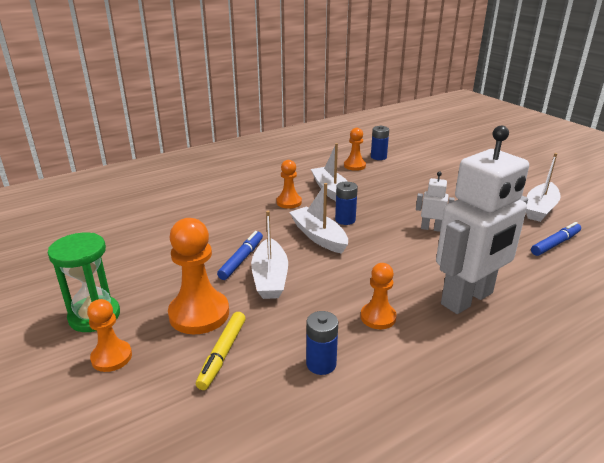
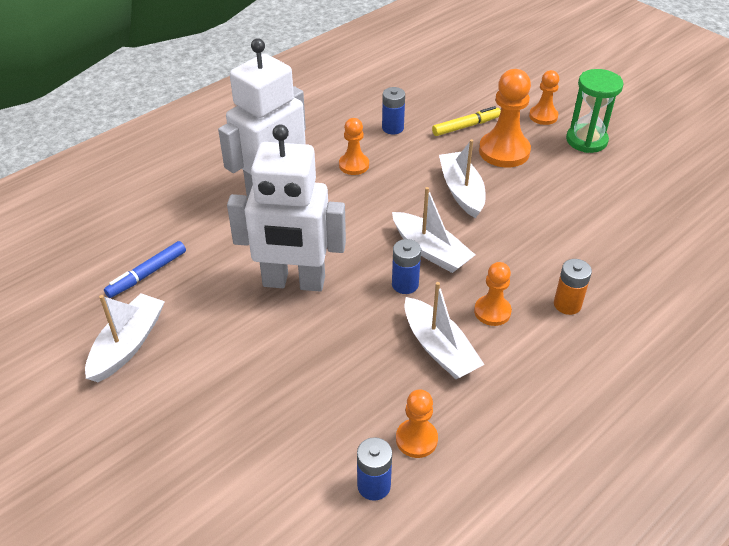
camera: 170 degrees right, 15 degrees up
yellow marker [196,312,246,390] -> yellow marker turned 60 degrees clockwise [432,106,501,136]
blue marker [217,231,263,280] -> none
white robot [416,171,455,232] -> white robot [227,125,346,291], size x2.35
none -> orange battery [554,259,592,315]

